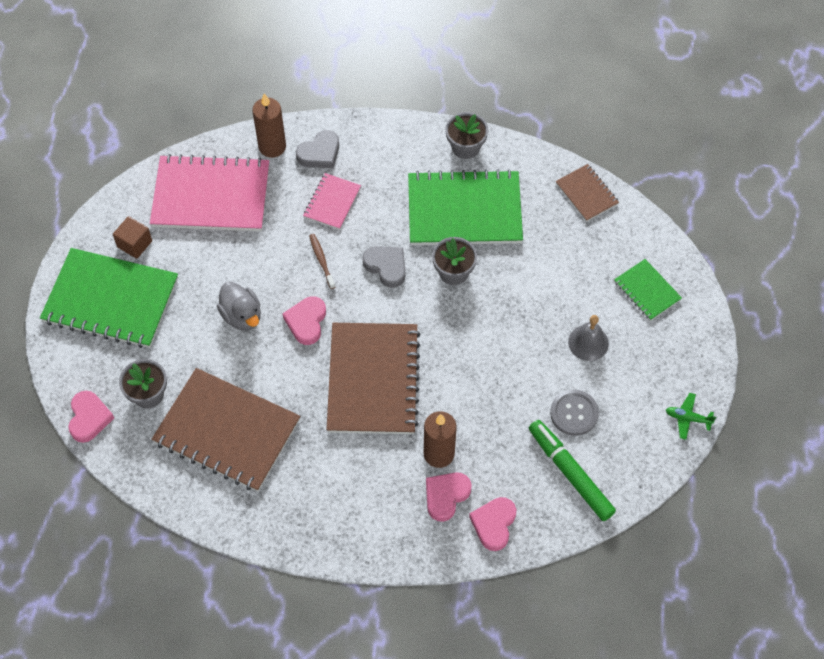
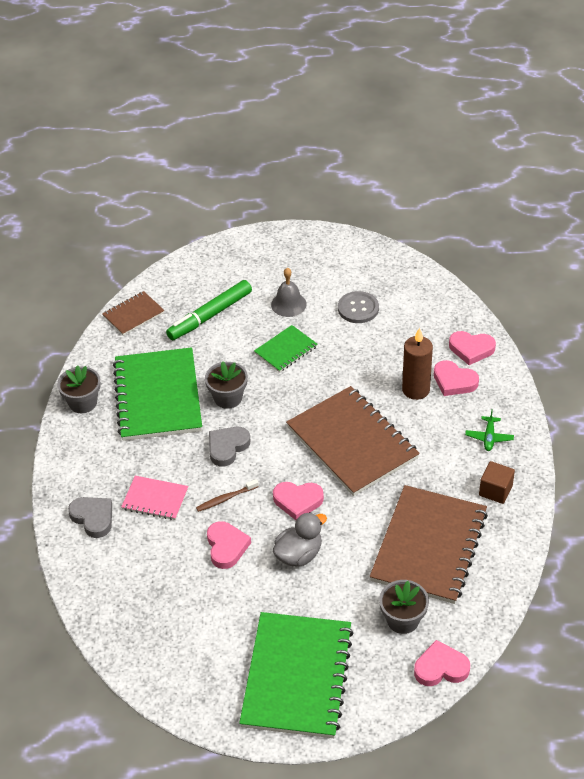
camera: 95 degrees left, 15 degrees down
brown cube [113,216,152,259] -> brown cube moved to [479,461,515,504]
pink notebook [150,154,269,231] -> none
brown candle [252,93,286,158] -> none
brown notebook [326,323,420,434] -> brown notebook turned 60 degrees clockwise [286,386,420,496]
green marker [529,420,616,521] -> green marker moved to [166,280,252,340]
green notebook [614,259,682,321] -> green notebook moved to [254,325,317,372]
green plane [666,393,716,440] -> green plane moved to [465,409,514,451]
none -> pink heart [207,521,251,569]

